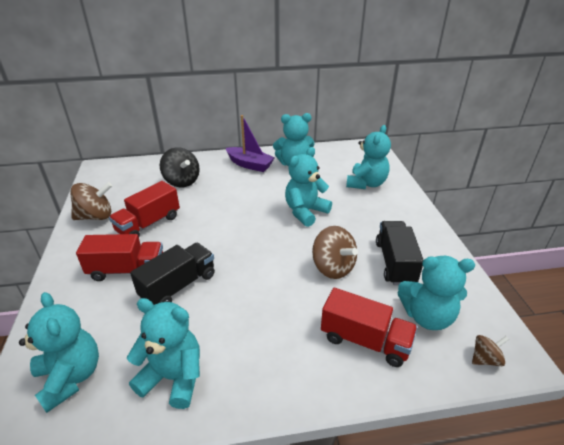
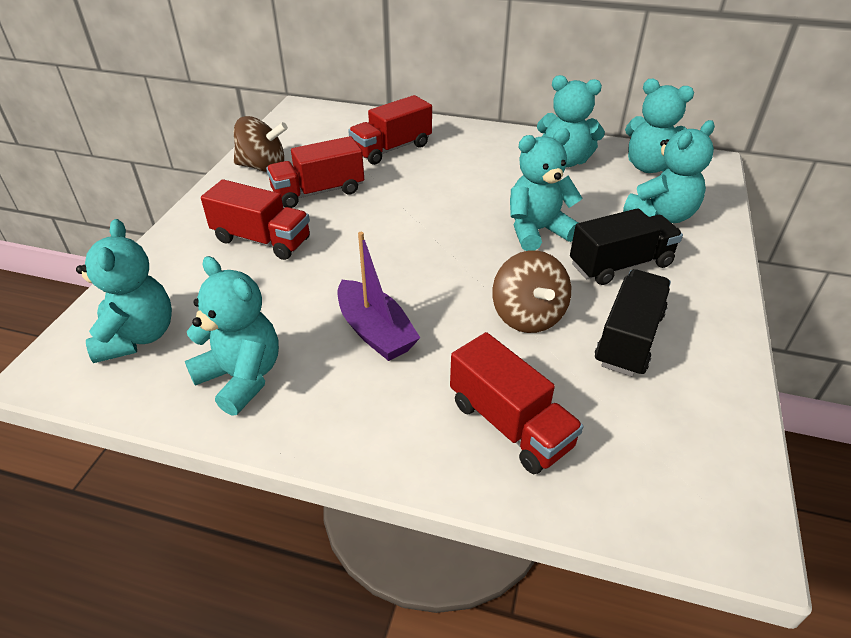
camera: 25 degrees right, 5 degrees up
black truck [130,243,215,305] -> black truck moved to [570,208,683,285]
black spinning top [160,147,200,187] -> red truck [348,95,432,165]
purple boat [226,115,275,172] -> purple boat moved to [338,232,420,361]
turquoise teddy bear [397,256,475,330] -> turquoise teddy bear moved to [625,79,694,173]
brown spinning top [472,335,509,366] -> none

